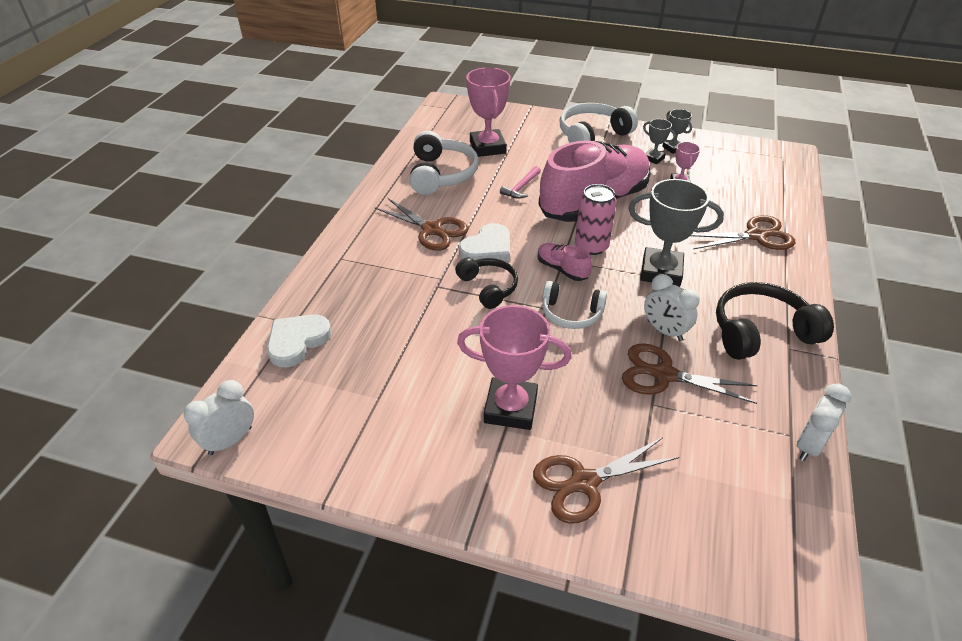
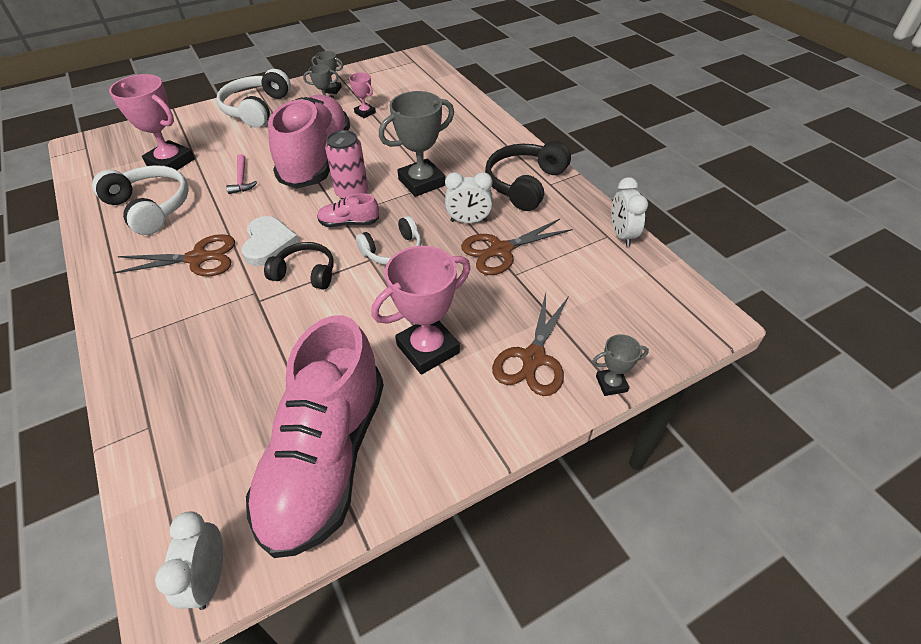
camera: 45 degrees left, 5 degrees up
white heart [267,314,332,368] -> none
brown scissors [690,215,795,250] -> none
none -> pink shoe [246,315,384,558]
none -> grey trophy [592,334,649,396]

